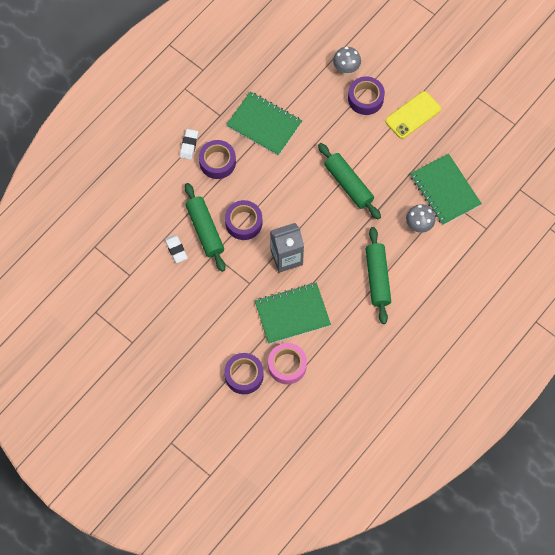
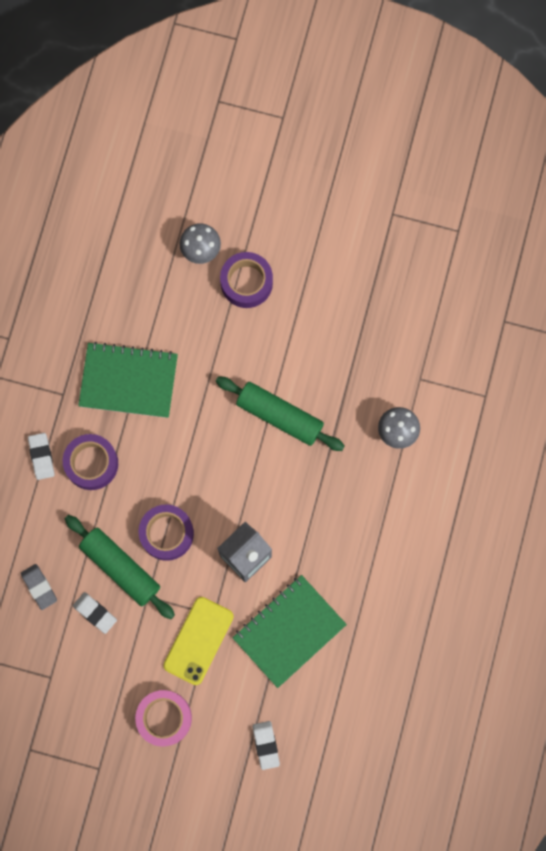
camera: 25 degrees left, 10 degrees up
purple tape [224,353,264,394] -> white eraser [253,721,280,770]
pink tape [268,343,307,384] -> pink tape moved to [135,690,192,746]
green rolling pin [366,227,391,324] -> none
yellow phone [385,91,441,139] -> yellow phone moved to [164,597,234,685]
green notebook [410,154,482,225] -> none
none -> grey eraser [21,564,57,610]

